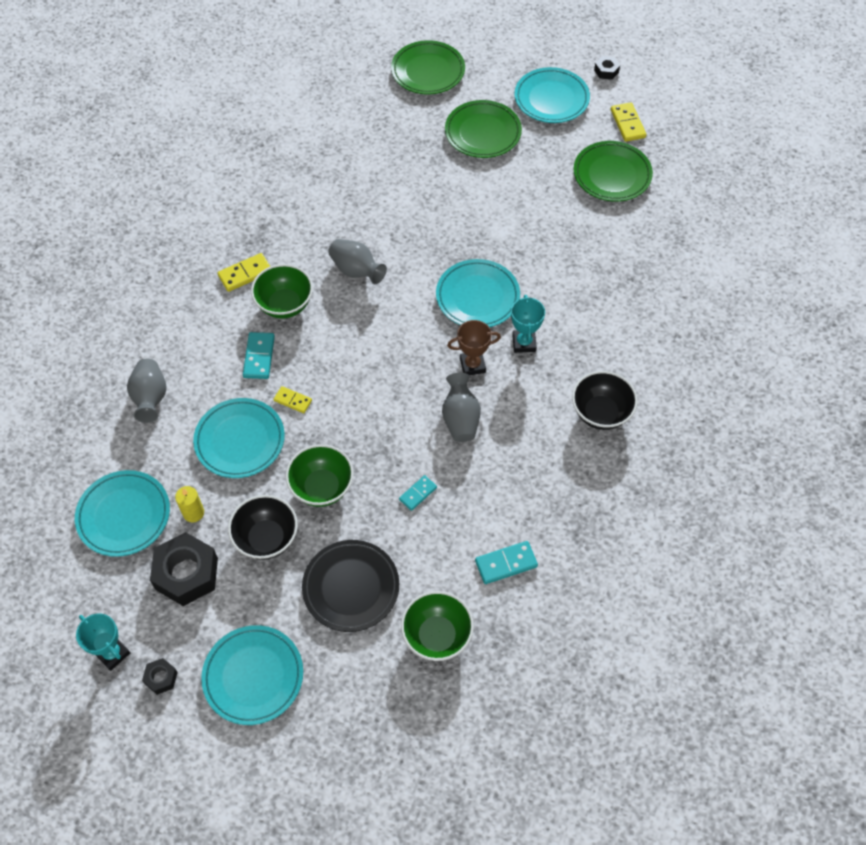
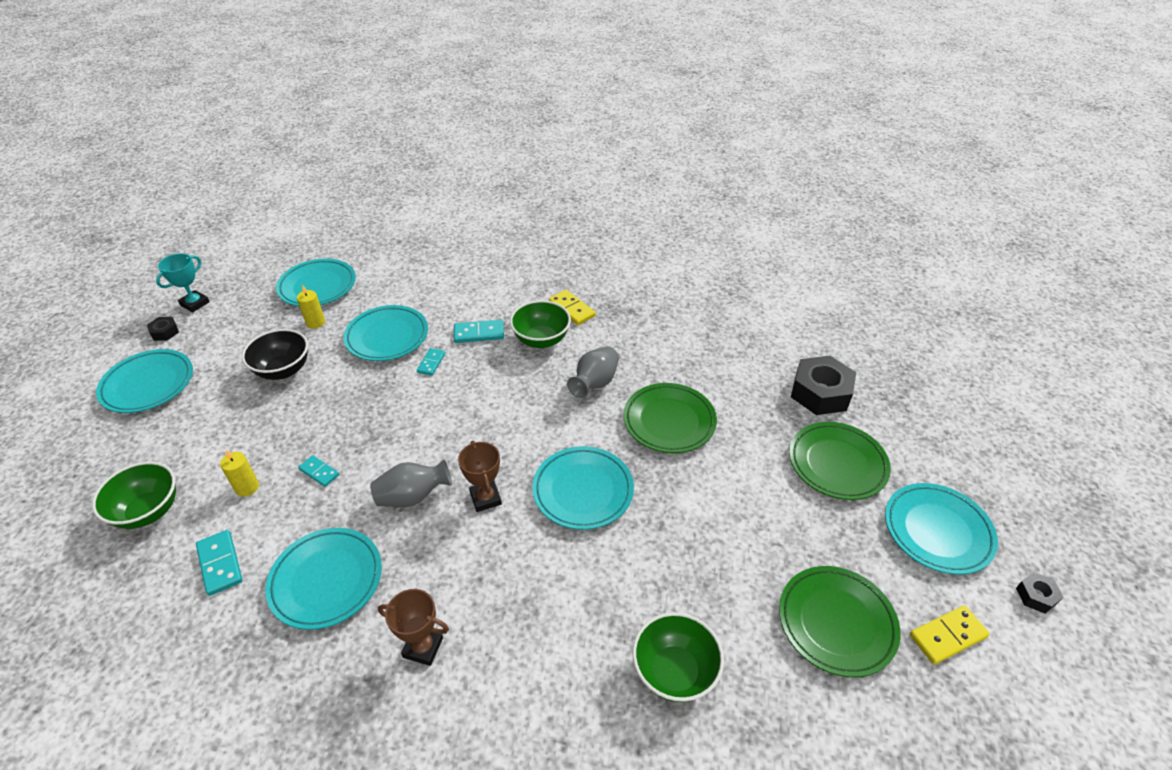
camera: 80 degrees right, 15 degrees down
grey vase [127,359,167,423] -> none
black nut [150,532,218,606] -> black nut moved to [791,356,856,415]
yellow domino [274,386,312,413] -> turquoise domino [417,348,445,376]
green bowl [286,444,354,507] -> green bowl moved to [633,612,724,702]
black plate [302,540,399,632] -> none
green plate [391,40,465,95] -> green plate moved to [623,383,717,453]
turquoise trophy [511,295,545,353] -> none
black bowl [572,371,638,430] -> brown trophy [378,589,449,666]
none -> yellow candle [220,450,259,497]
none -> turquoise plate [265,528,382,630]

